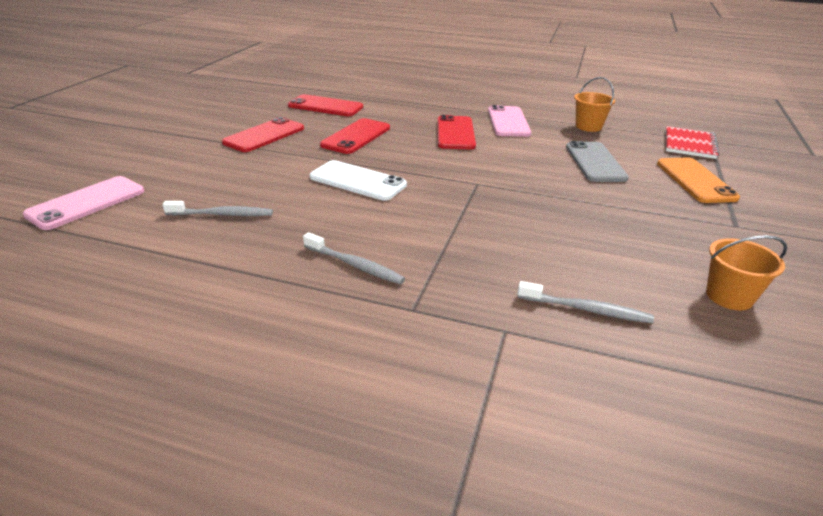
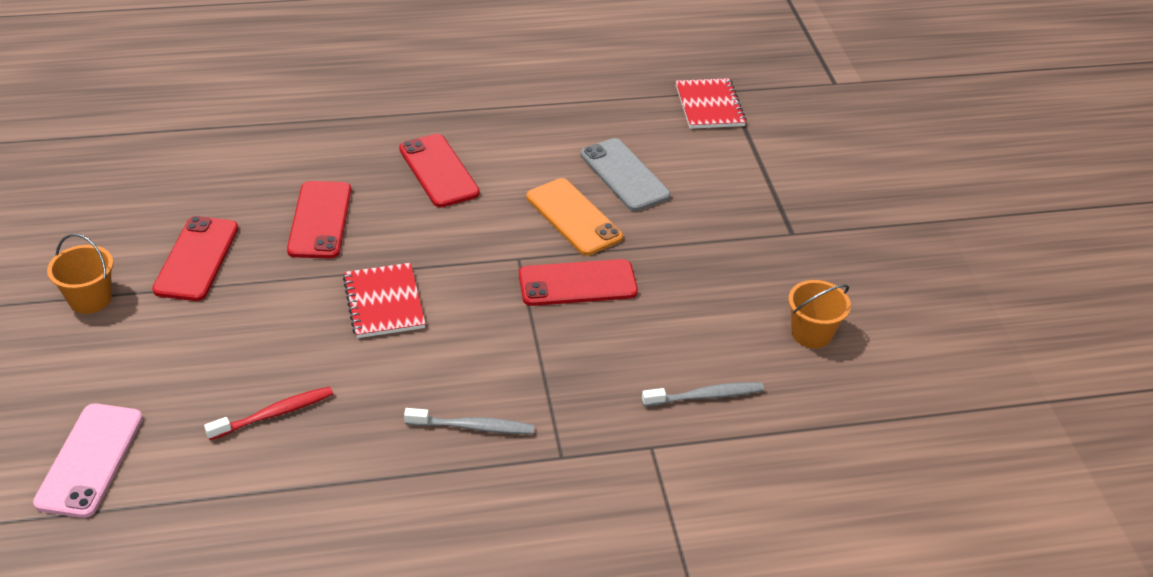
camera: 30 degrees left, 10 degrees up
grey toothbrush [163,201,273,216] -> red toothbrush [204,386,333,440]
red phone [288,94,363,116] -> red phone moved to [519,259,638,306]
white phone [310,160,407,201] -> red notebook [343,263,426,338]
pink phone [488,105,531,137] -> none
orange bucket [574,77,615,132] -> orange bucket moved to [47,234,113,314]
orange phone [657,158,740,203] -> orange phone moved to [526,178,623,256]

